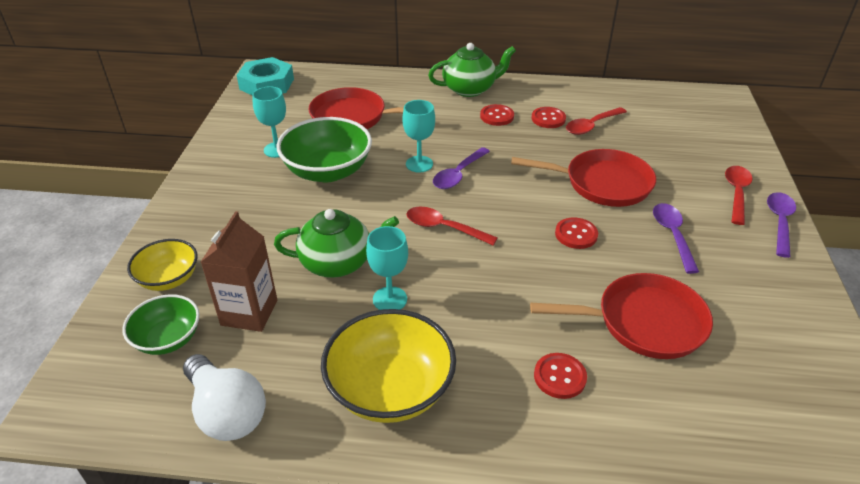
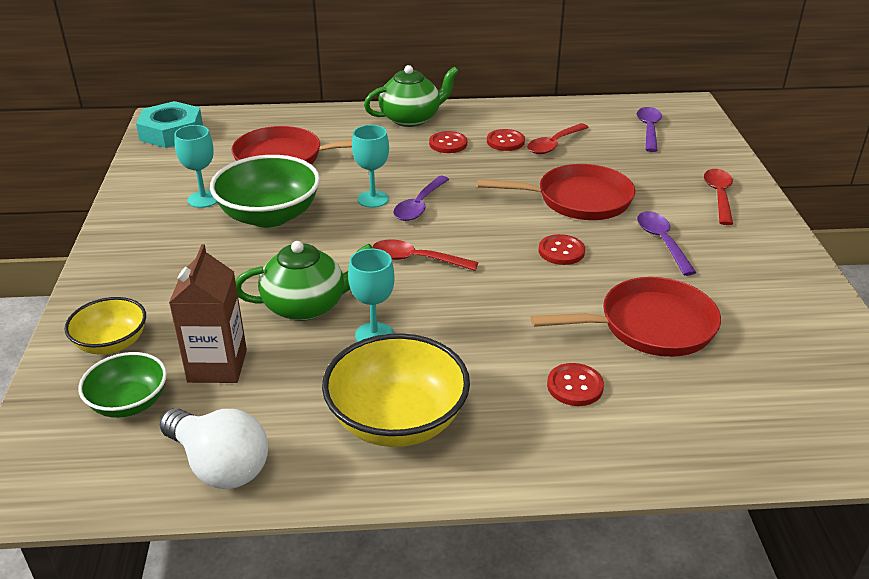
camera: 10 degrees left, 5 degrees down
purple spoon [767,192,796,258] -> purple spoon moved to [637,107,662,152]

